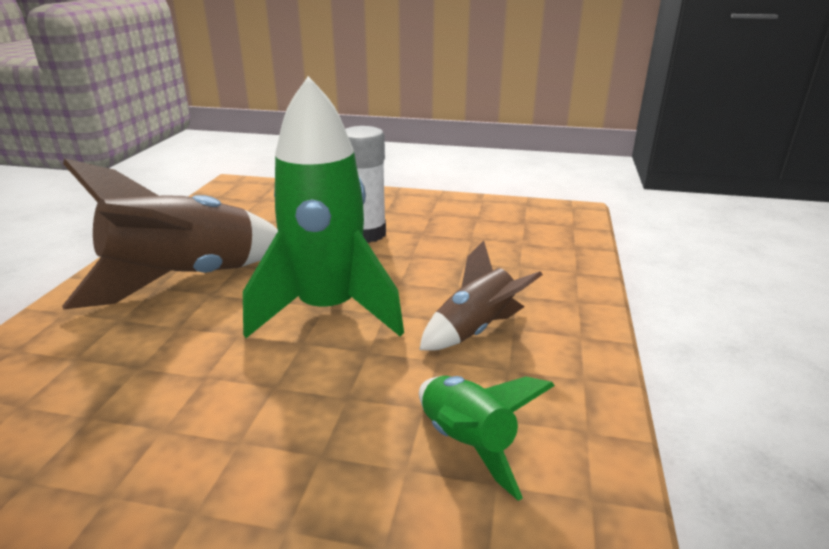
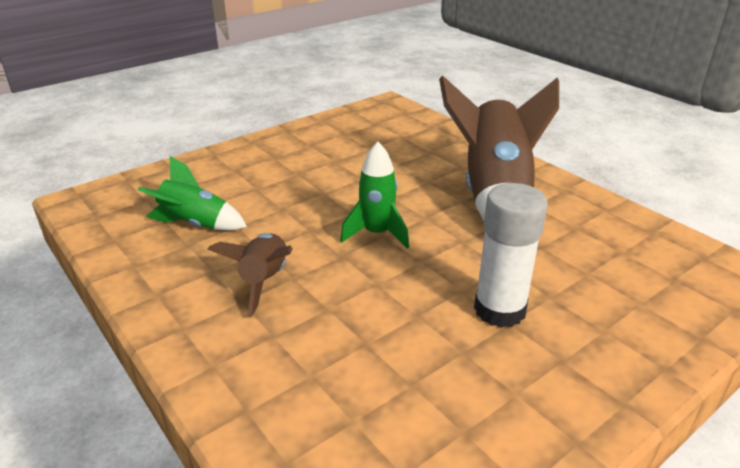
camera: 130 degrees right, 5 degrees up
green rocket [243,76,404,338] -> green rocket [340,142,409,249], size x0.53

